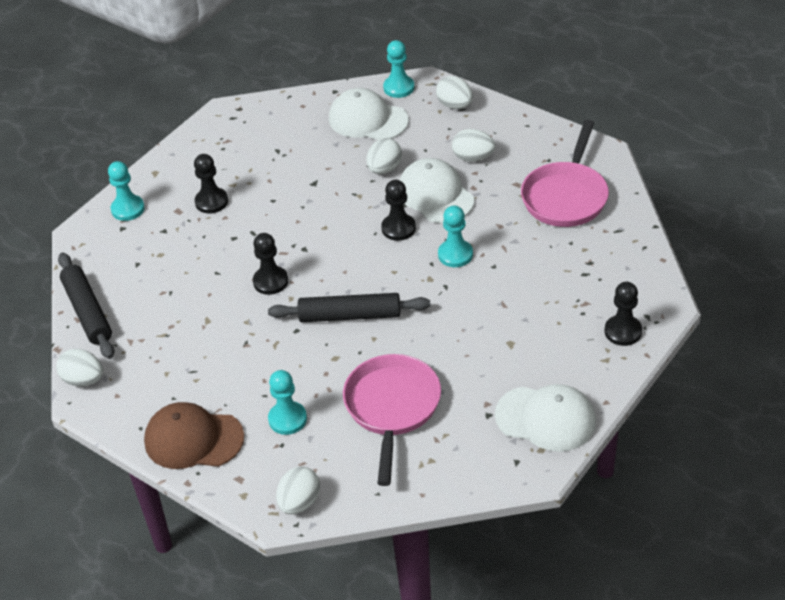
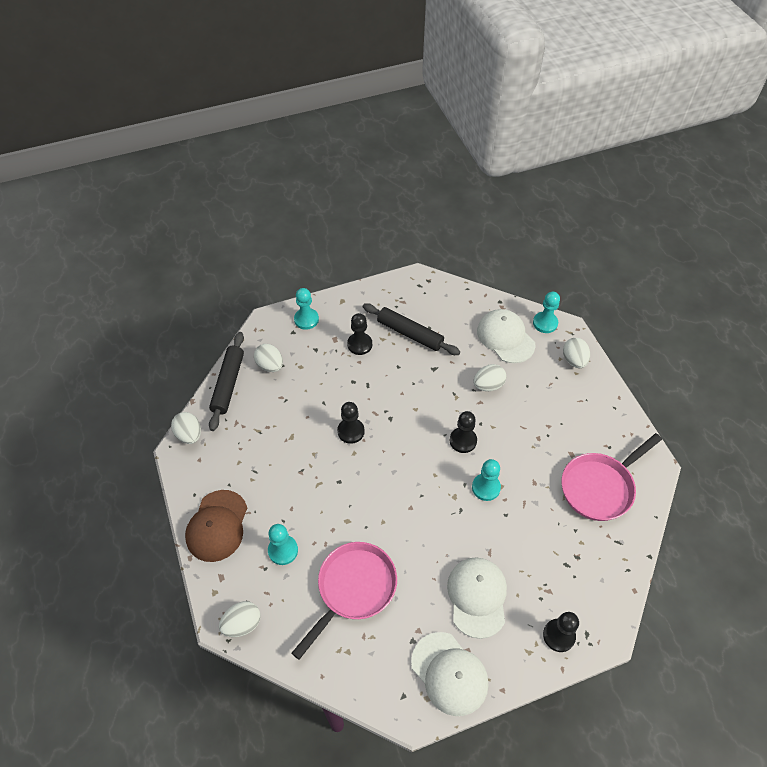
camera: 30 degrees right, 10 degrees up
brown cap [144,402,244,469] -> brown cap turned 120 degrees counterclockwise [185,490,247,562]
black rolling pin [268,293,430,322] -> black rolling pin moved to [363,303,460,355]
white cap [399,158,474,223] -> white cap moved to [447,557,507,639]
white egg [452,129,495,162] -> white egg moved to [254,344,283,372]

